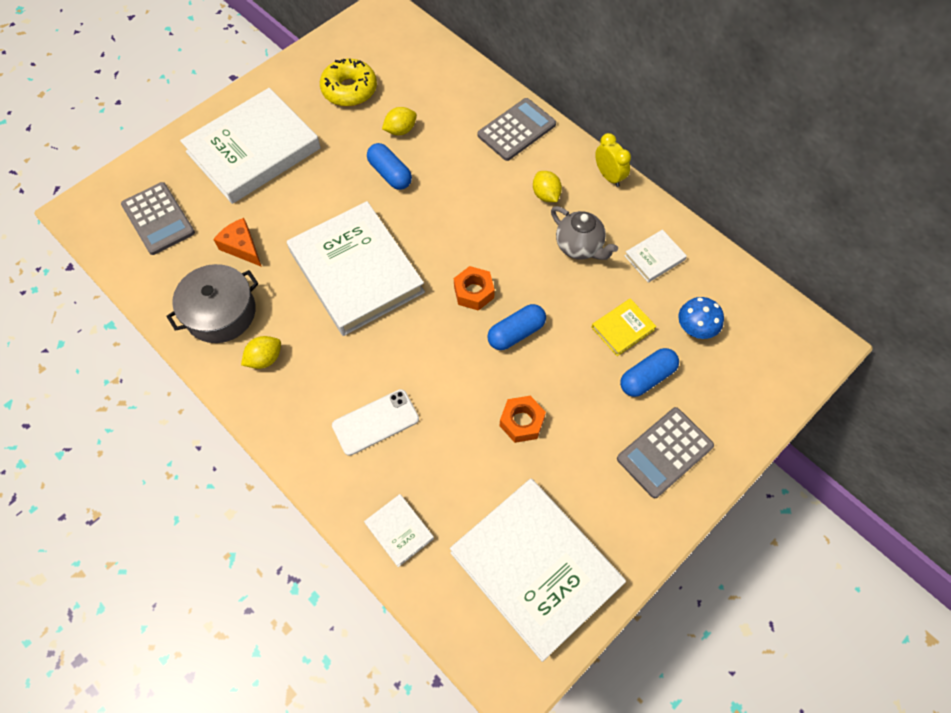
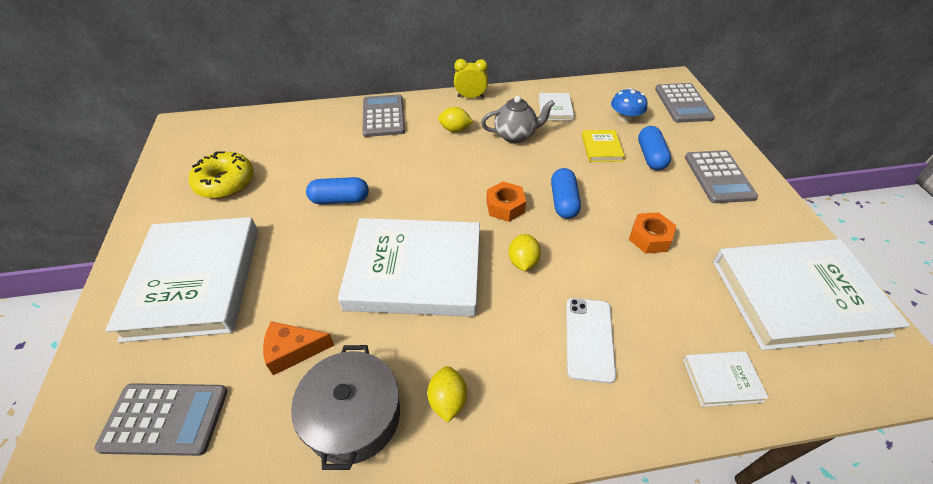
camera: 55 degrees left, 15 degrees down
yellow lemon [382,107,417,135] -> yellow lemon moved to [509,234,541,271]
none -> grey calculator [655,83,715,123]

